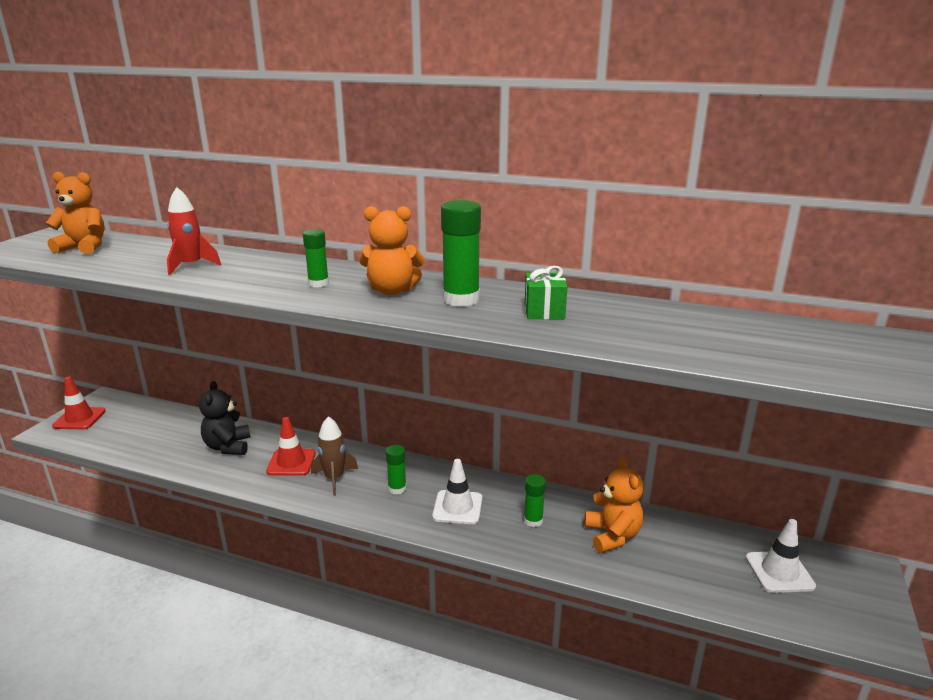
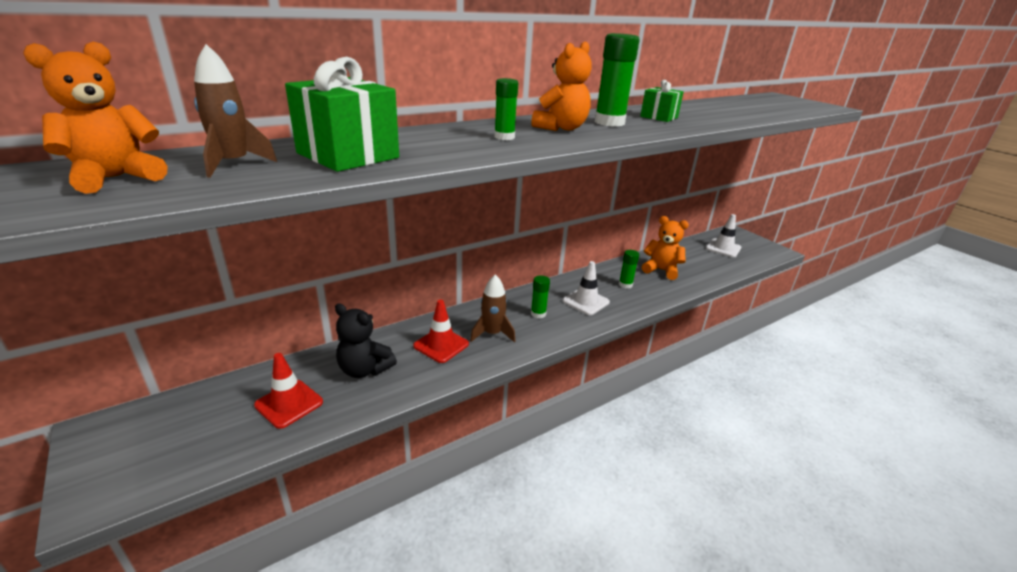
camera: 55 degrees left, 5 degrees up
red traffic cone [52,377,106,429] -> red traffic cone moved to [254,353,323,429]
red rocket [167,187,221,275] -> green gift [285,57,399,172]
none -> brown rocket [194,44,277,178]

